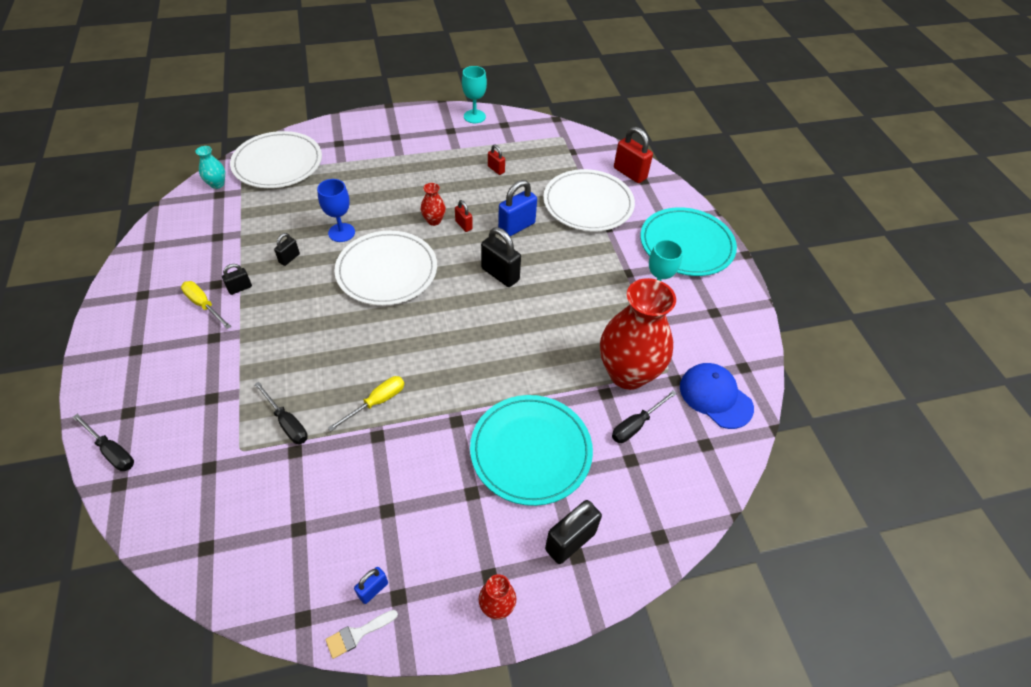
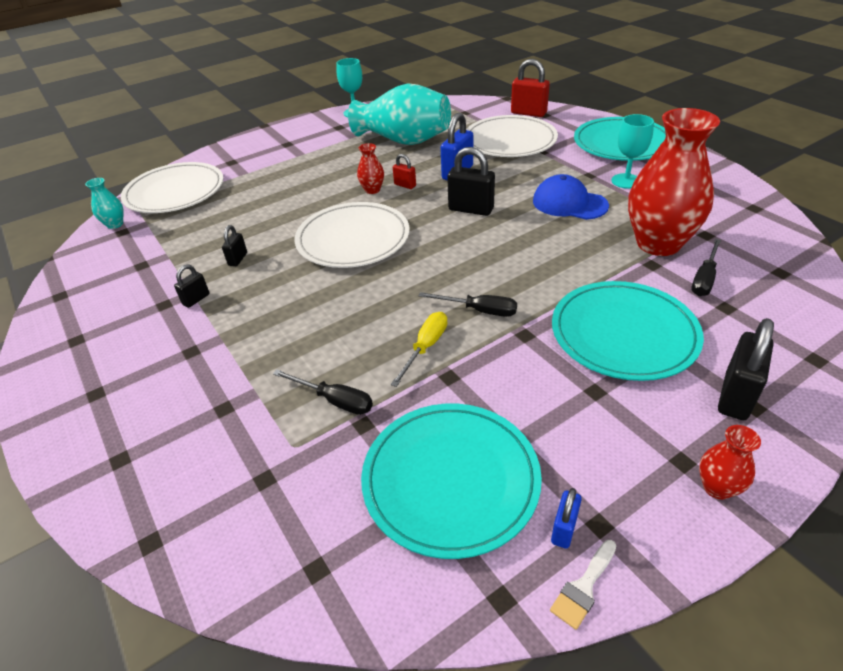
camera: 15 degrees left, 10 degrees down
black screwdriver [73,414,134,471] -> black screwdriver moved to [419,292,517,317]
yellow screwdriver [181,281,231,329] -> none
blue goblet [317,179,355,242] -> none
red padlock [488,145,505,175] -> turquoise vase [348,83,451,145]
blue cap [680,363,754,429] -> blue cap moved to [533,174,609,220]
none -> turquoise plate [361,404,542,559]

